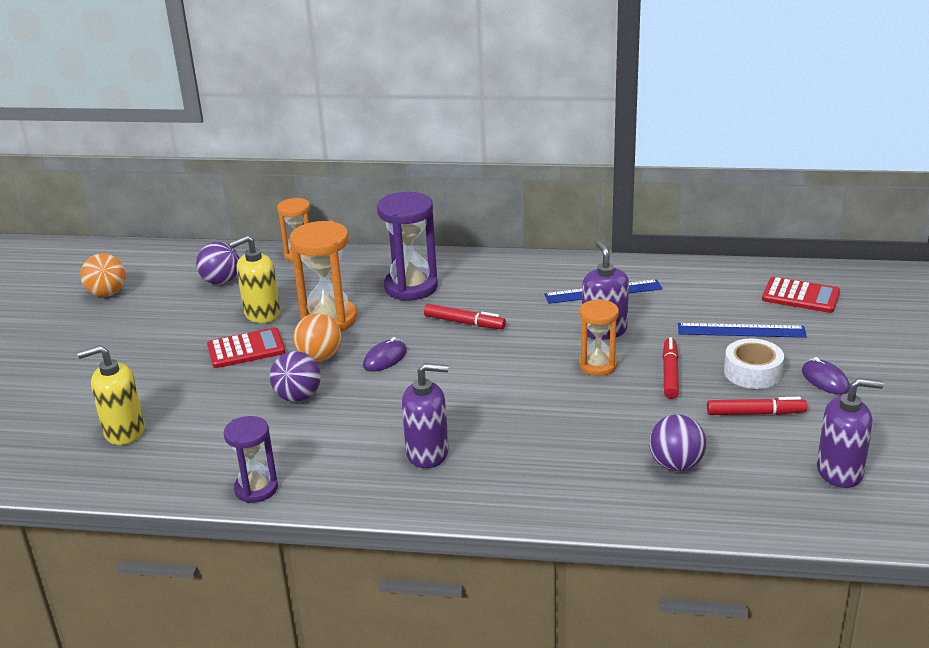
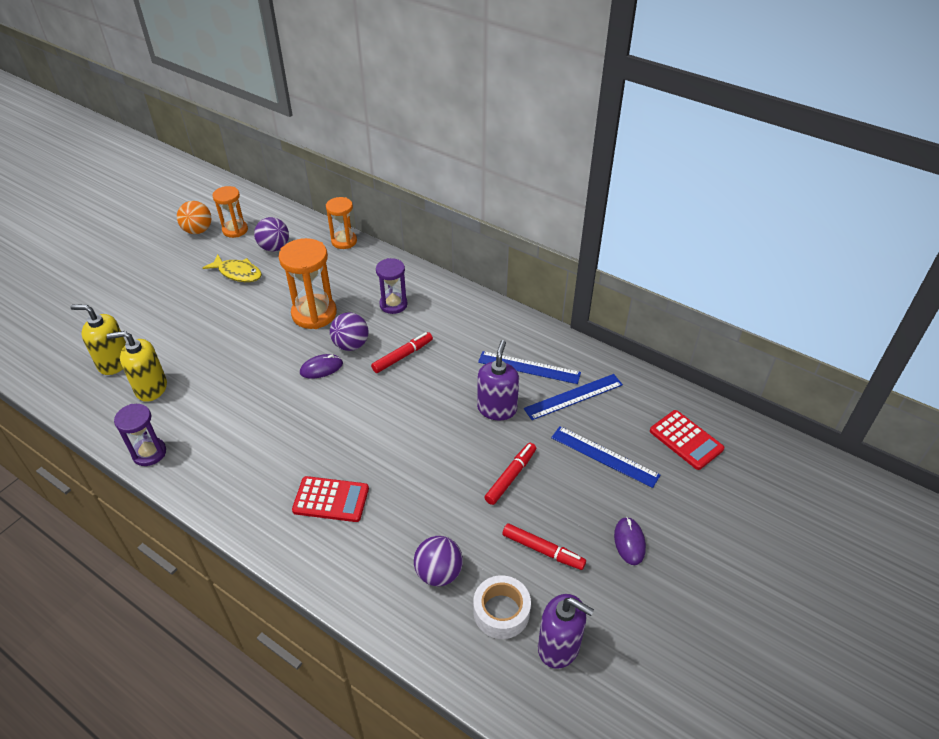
camera: 25 degrees right, 15 degrees up
red calculator [207,327,285,368] -> red calculator moved to [292,476,369,522]
yellow soap dispenser [229,235,280,323] -> yellow soap dispenser moved to [107,331,167,402]
purple ball [270,351,321,402] -> purple ball moved to [330,312,369,351]
orange ball [293,314,342,362] -> none
purple hourglass [377,192,438,301] -> purple hourglass [376,258,407,314], size x0.63
purple soap dispenser [402,363,449,468] -> none
red marker [424,304,506,329] -> red marker turned 90 degrees counterclockwise [371,332,433,373]
orange hourglass [579,299,619,376] -> orange hourglass moved to [212,186,248,238]
white tape [724,339,784,389] -> white tape moved to [473,575,531,639]
none -> yellow fish [203,255,262,282]
none -> blue ruler [524,374,623,420]

